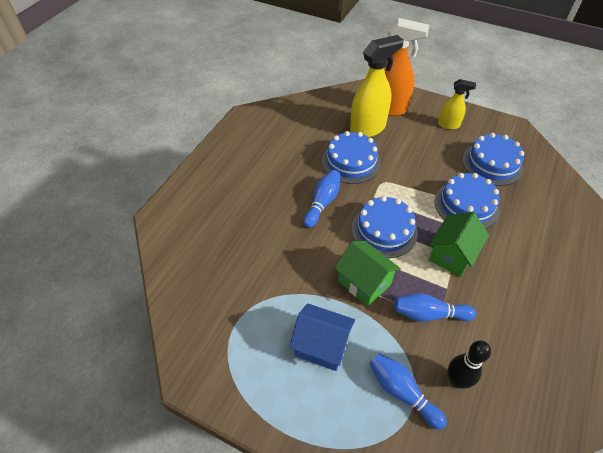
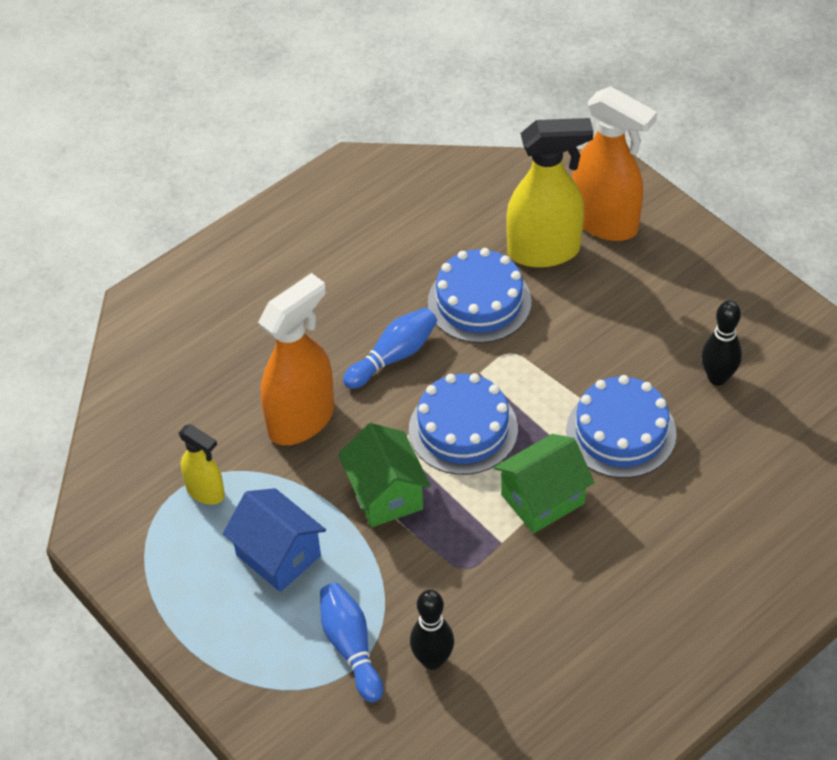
camera: 25 degrees right, 0 degrees up
blue bowling pin [394,293,476,322] -> none
yellow spray bottle [438,79,476,130] -> yellow spray bottle moved to [178,424,225,505]
blue cake [462,133,524,186] -> black bowling pin [701,301,742,386]
none -> orange spray bottle [258,273,334,445]

